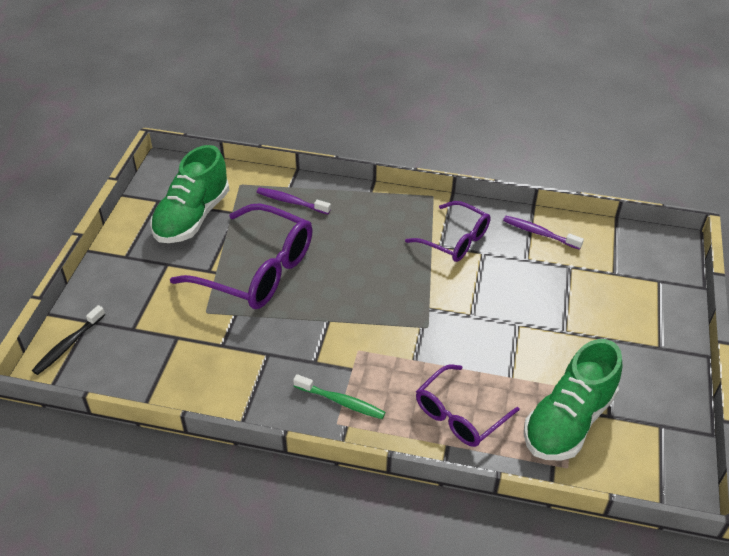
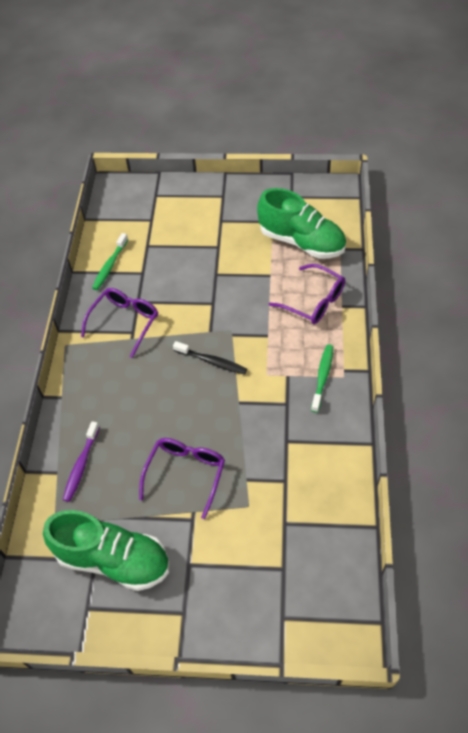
camera: 95 degrees left, 10 degrees up
black toothbrush [32,305,105,375] -> black toothbrush moved to [173,341,247,375]
purple glasses [170,203,313,309] -> purple glasses [139,438,225,519], size x0.61
purple toothbrush [503,216,584,250] -> green toothbrush [92,233,128,290]

